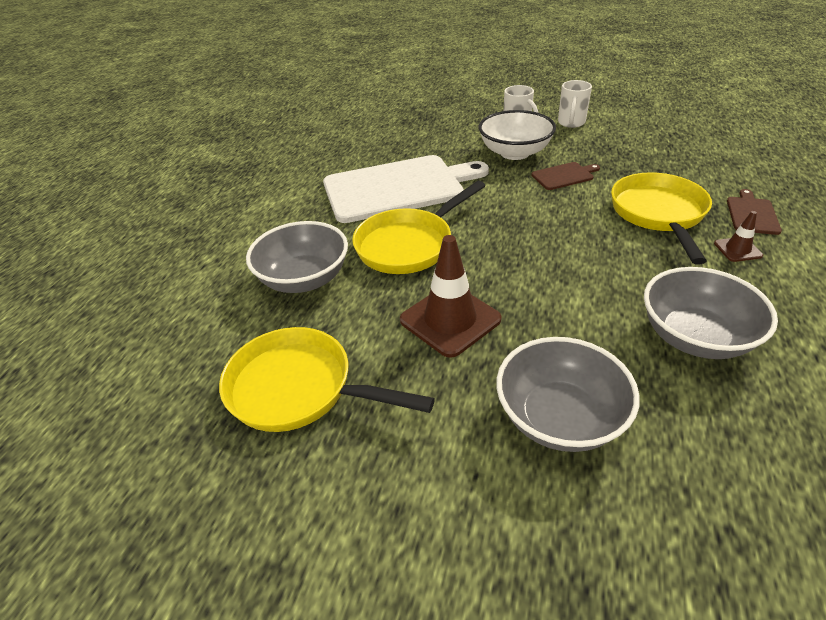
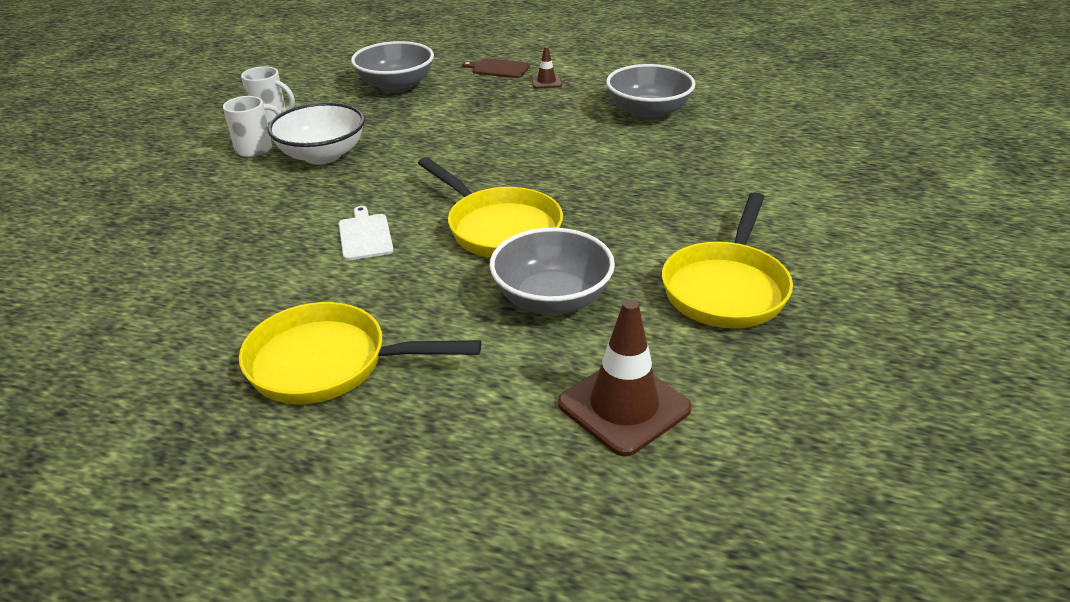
camera: 90 degrees left, 5 degrees down
white cutting board [323,155,489,223] -> white cutting board [339,206,394,261], size x0.41
brown traffic cone [400,235,502,358] -> brown traffic cone moved to [558,299,692,457]
grey bowl [496,337,640,452] -> grey bowl moved to [351,41,434,93]
brown cutting board [531,162,600,190] -> none
yellow pan [611,172,712,264] -> yellow pan moved to [239,302,481,404]

